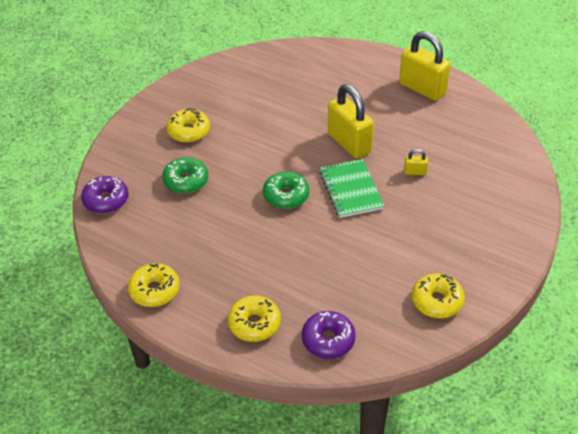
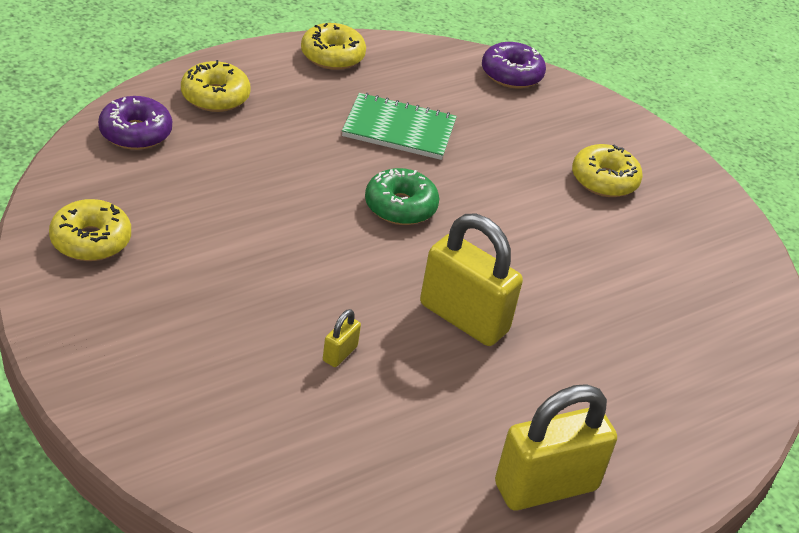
camera: 110 degrees right, 5 degrees down
green donut [162,157,208,194] -> none
green notebook [320,159,384,218] -> green notebook moved to [342,93,457,160]
yellow padlock [328,84,374,159] -> yellow padlock turned 45 degrees clockwise [420,213,523,346]

